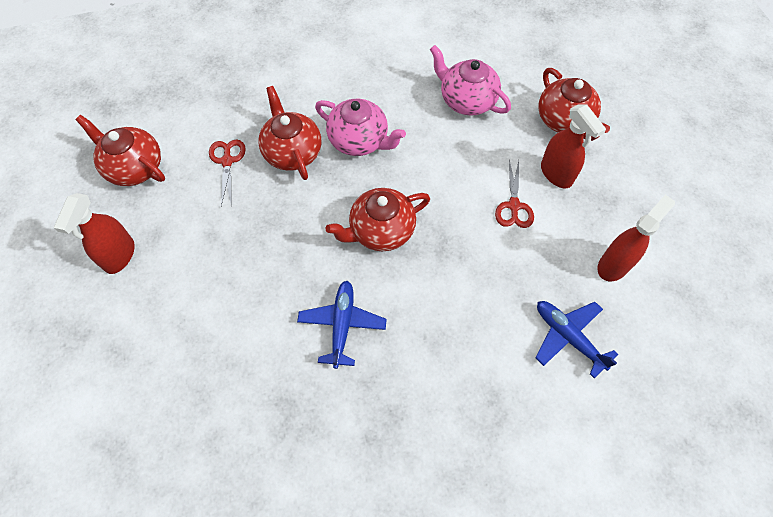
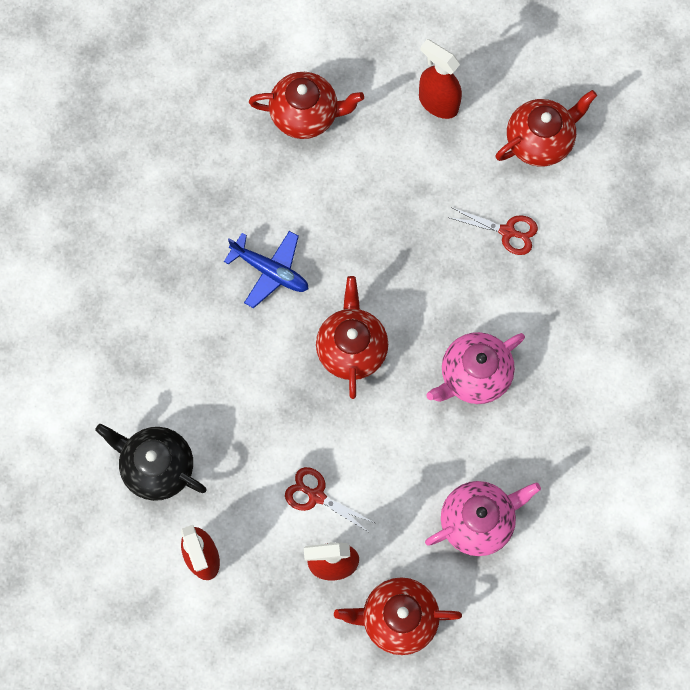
camera: 115 degrees right, 10 degrees up
red teapot [258,86,321,180] -> red teapot moved to [249,72,364,139]
blue plane [535,301,618,378] -> black teapot [95,424,207,501]

